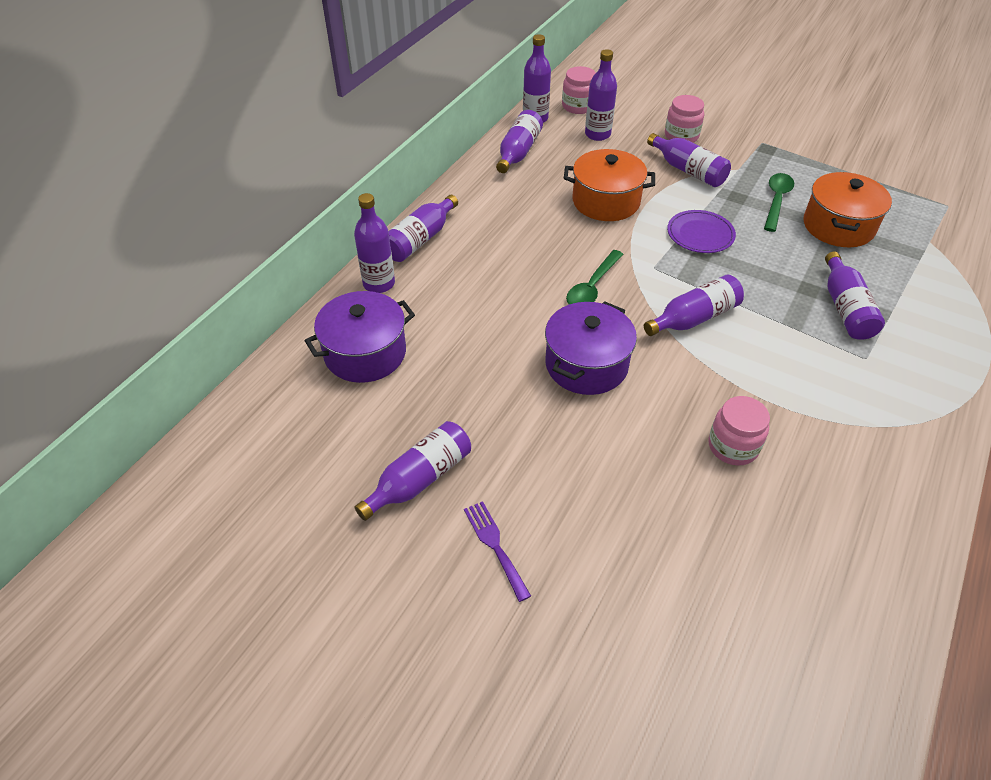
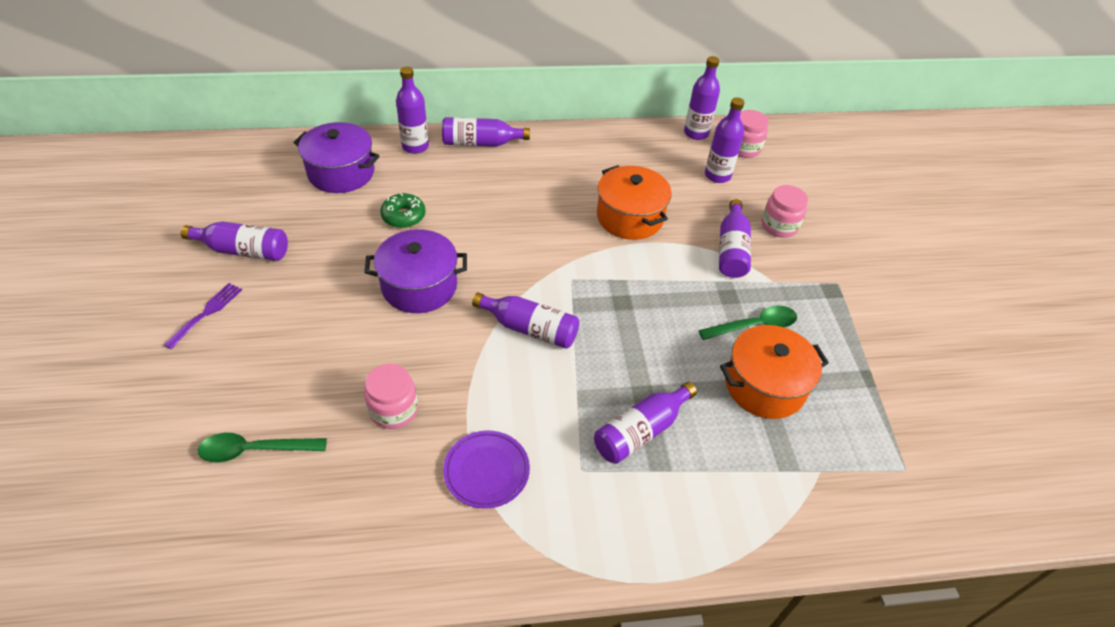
camera: 50 degrees right, 0 degrees up
purple bottle [496,110,543,173] -> none
green spoon [566,250,624,304] -> green spoon moved to [198,433,327,463]
purple plate [667,210,736,253] -> purple plate moved to [443,430,530,509]
none -> green donut [380,193,426,228]

